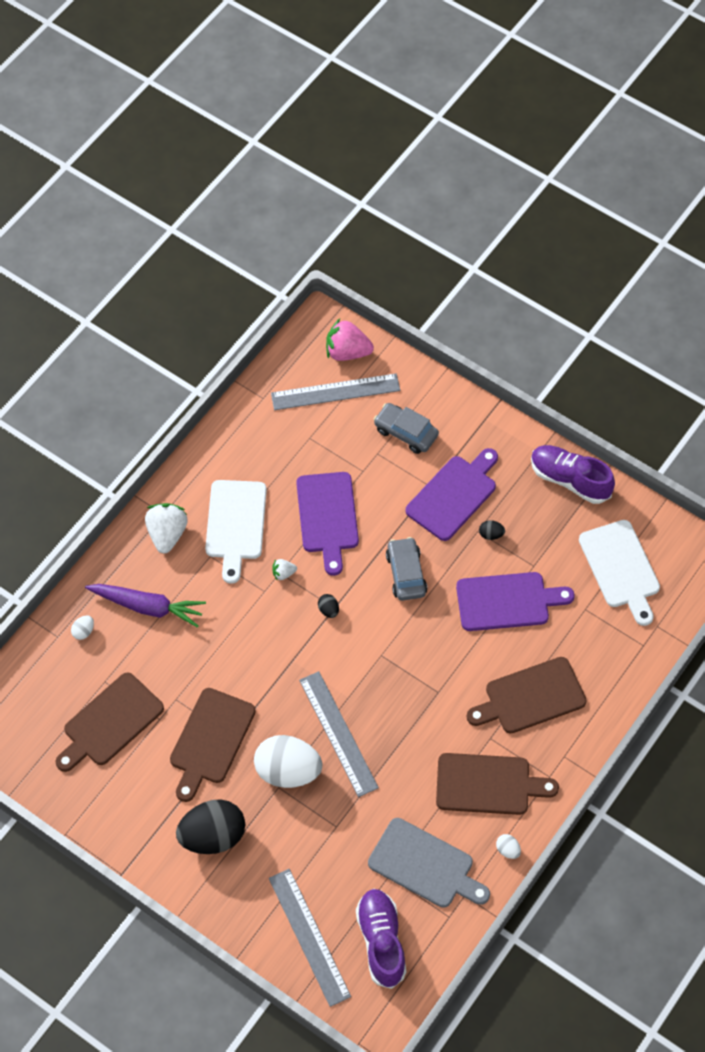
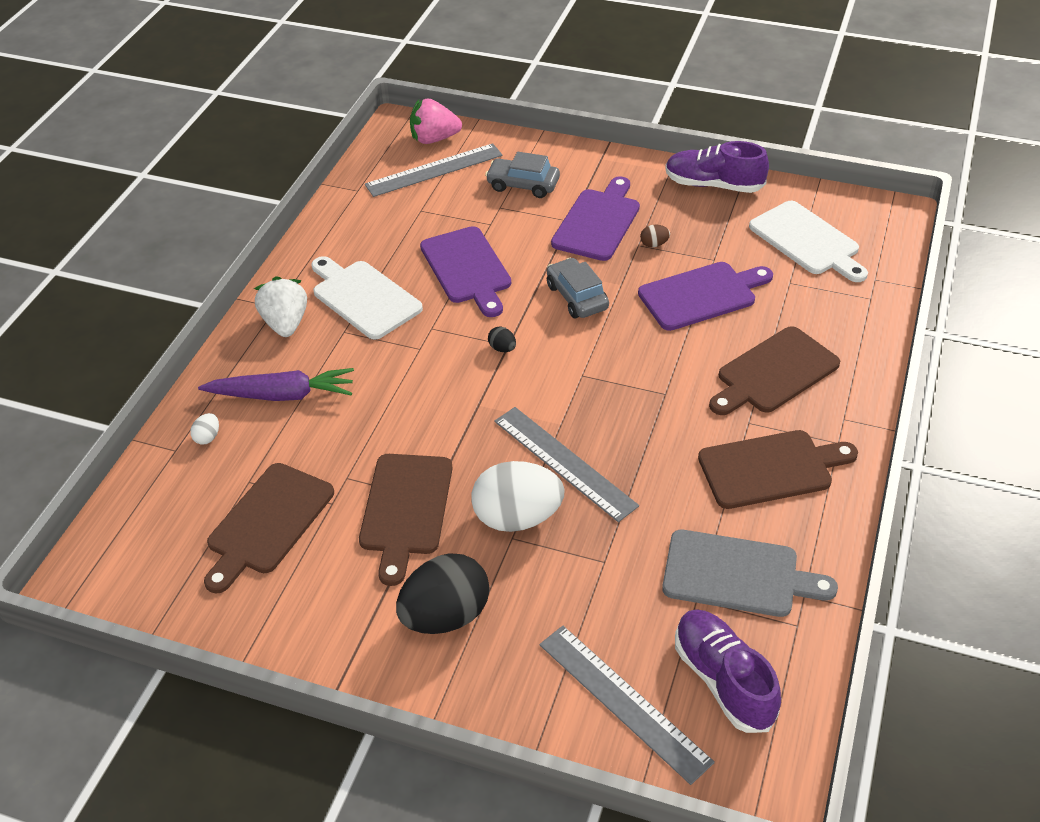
camera: 15 degrees left, 15 degrees down
white cutting board [205,480,267,584] -> white cutting board turned 150 degrees clockwise [311,256,423,340]
white strawberry [272,559,297,581] -> none
black egg [479,520,505,540] -> brown egg [640,225,670,247]
white egg [496,834,521,859] -> none

